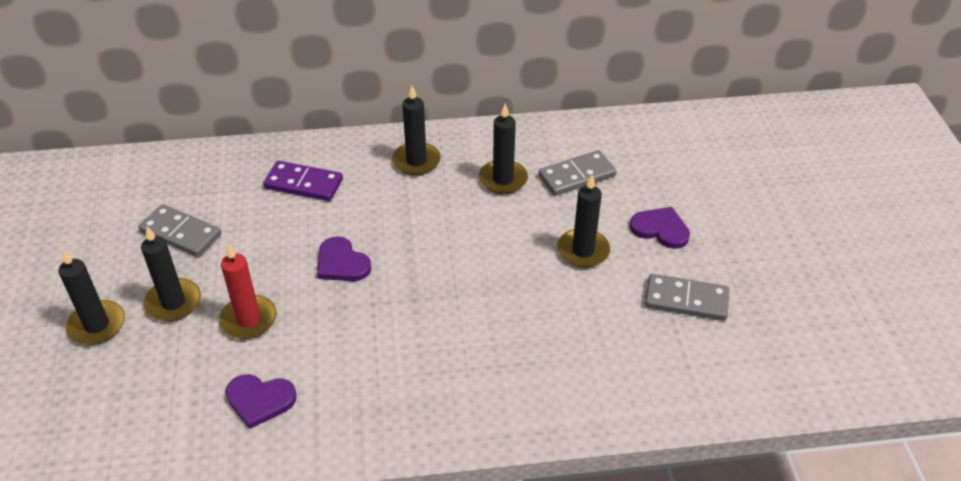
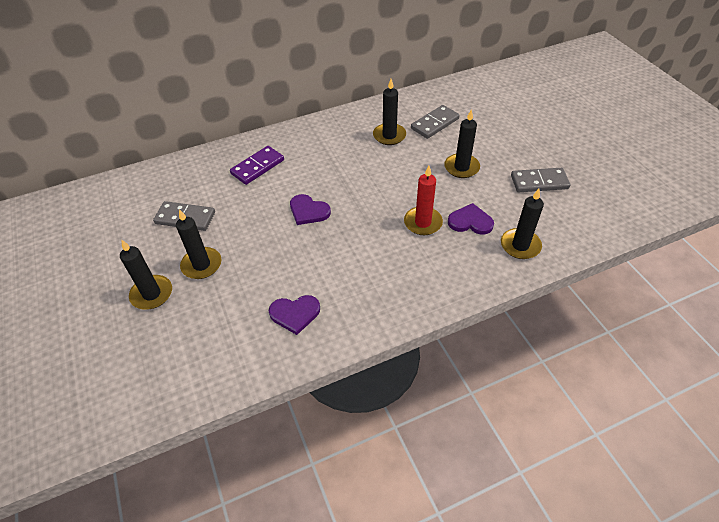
camera: 15 degrees left, 5 degrees up
red candle [219,243,277,339] -> red candle moved to [404,166,443,235]
purple domino [263,161,343,201] -> purple domino turned 45 degrees counterclockwise [230,146,284,185]
black candle [392,85,440,175] -> black candle moved to [501,189,544,259]
purple heart [630,207,690,249] -> purple heart moved to [448,203,494,235]

